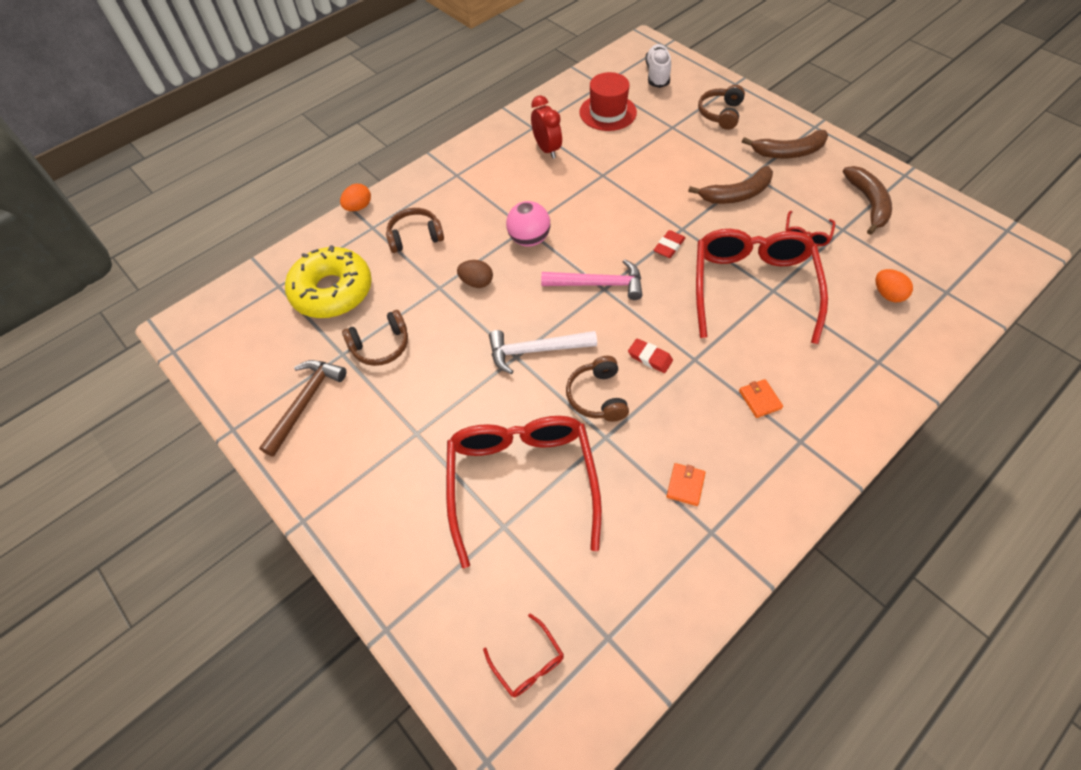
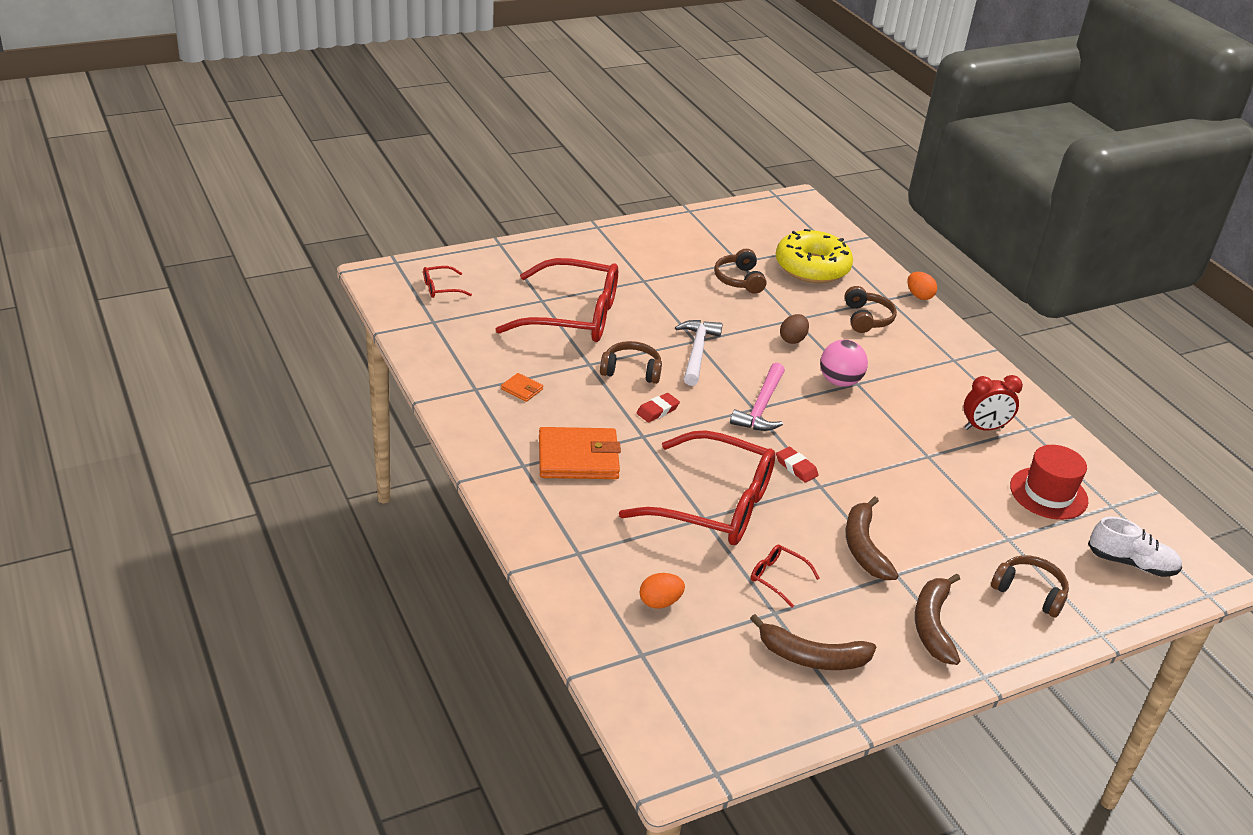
camera: 100 degrees right, 20 degrees down
brown hammer [259,360,346,457] -> none
orange wallet [739,379,783,418] -> orange wallet [539,427,621,479], size x2.24

